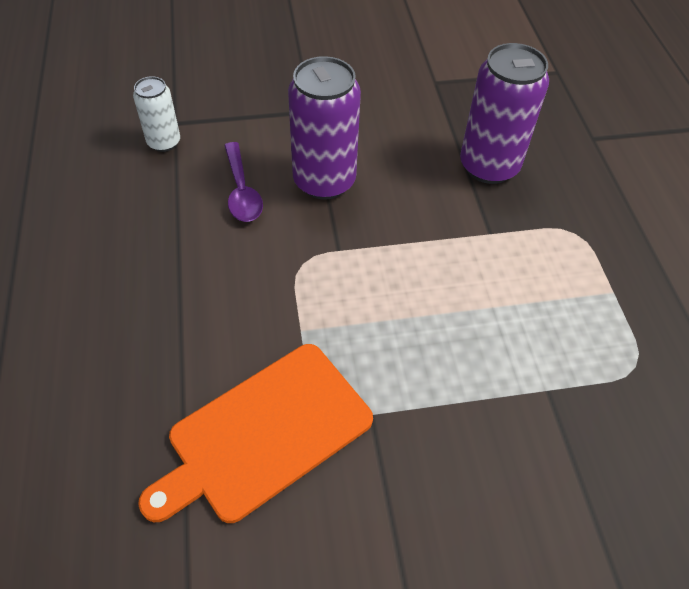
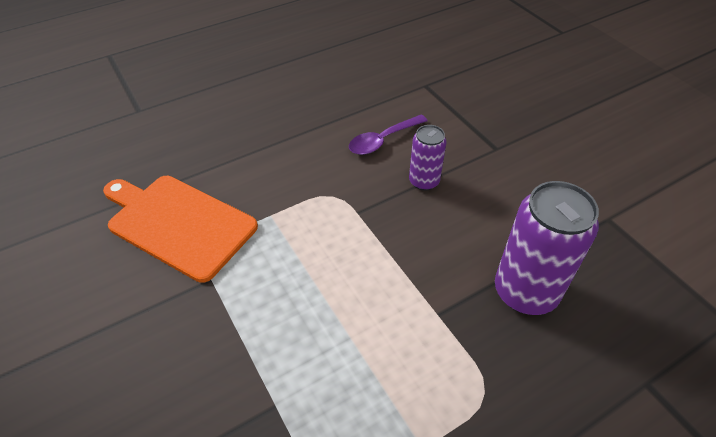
camera: 70 degrees right, 5 degrees down
white can [133,76,180,152] -> none
purple can [288,56,361,200] -> purple can [409,125,447,191], size x0.56

